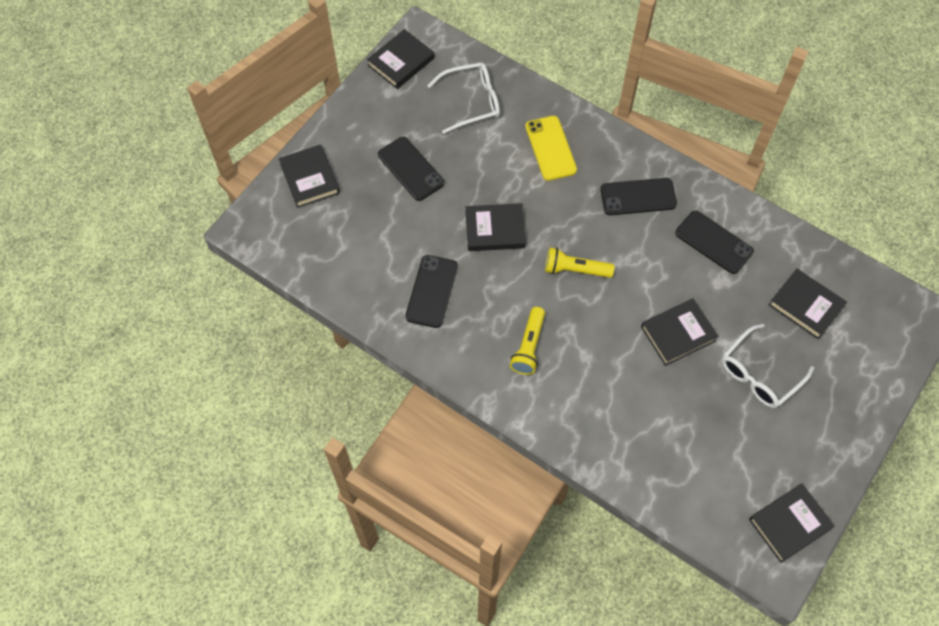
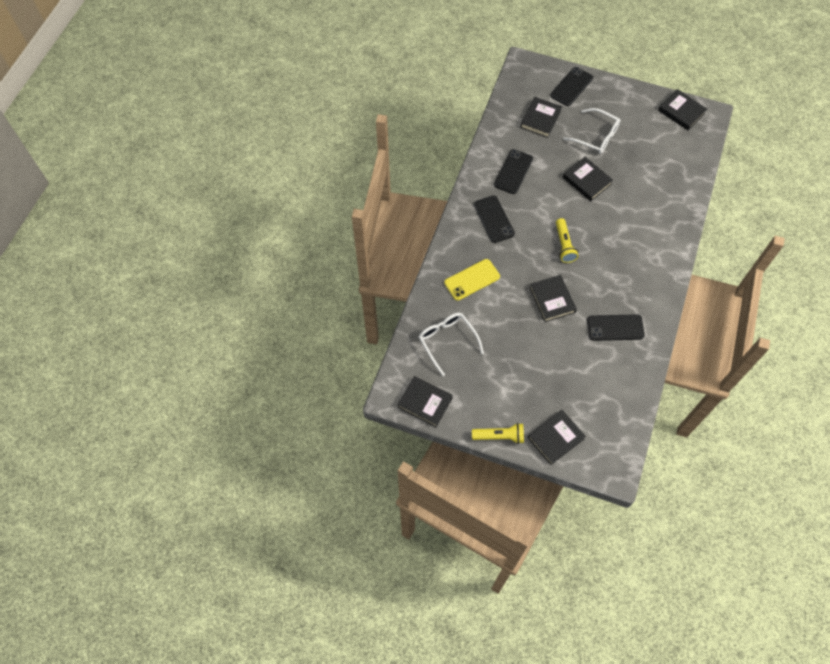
camera: 105 degrees left, 0 degrees up
black phone [378,137,444,201] -> black phone moved to [550,67,593,106]
yellow flashlight [510,307,545,375] -> yellow flashlight moved to [472,423,524,444]

